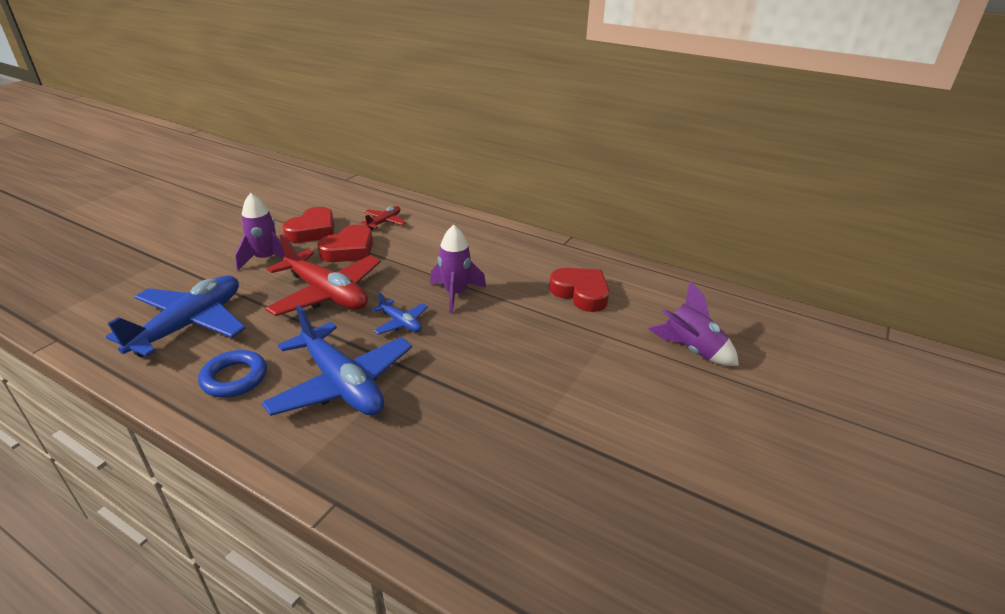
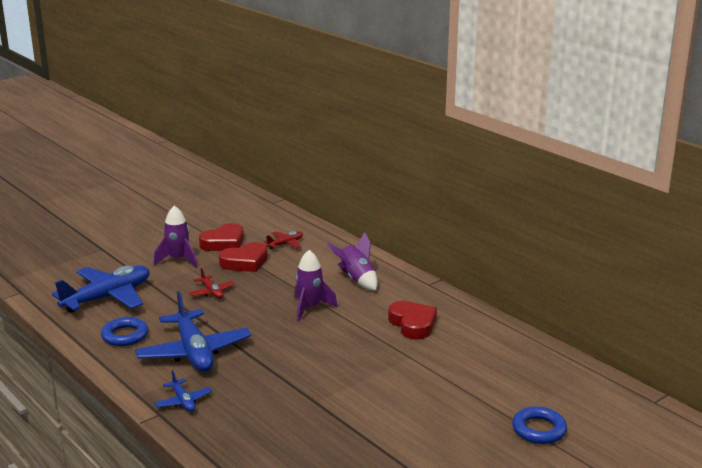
camera: 20 degrees right, 10 degrees down
red plane [265,234,381,316] -> red plane [189,268,235,299], size x0.47
blue plane [372,292,428,334] -> blue plane moved to [154,370,212,412]
purple rocket [648,281,739,366] -> purple rocket moved to [327,232,378,291]
none -> blue ring [512,407,567,444]

